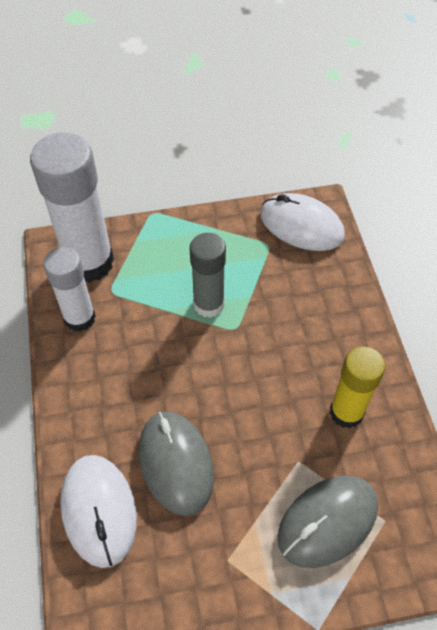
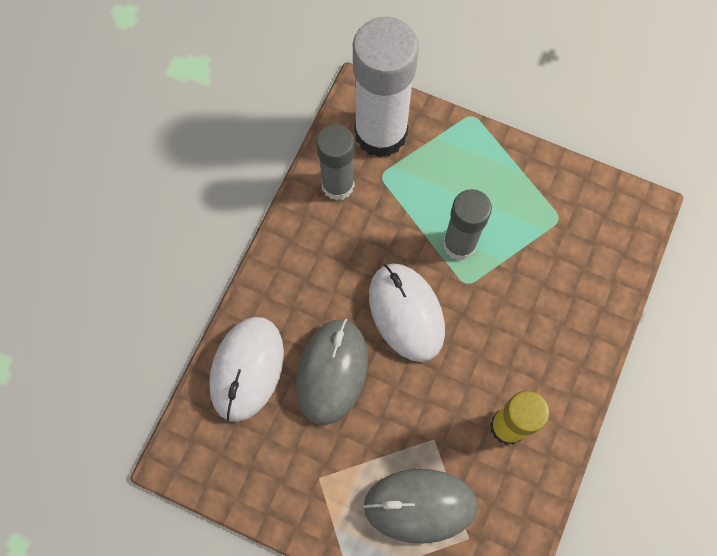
camera: 35 degrees right, 15 degrees up
white glue stick [43,247,96,332] -> grey glue stick [316,124,355,200]
white mouse [260,193,345,251] -> white mouse moved to [369,263,445,362]

